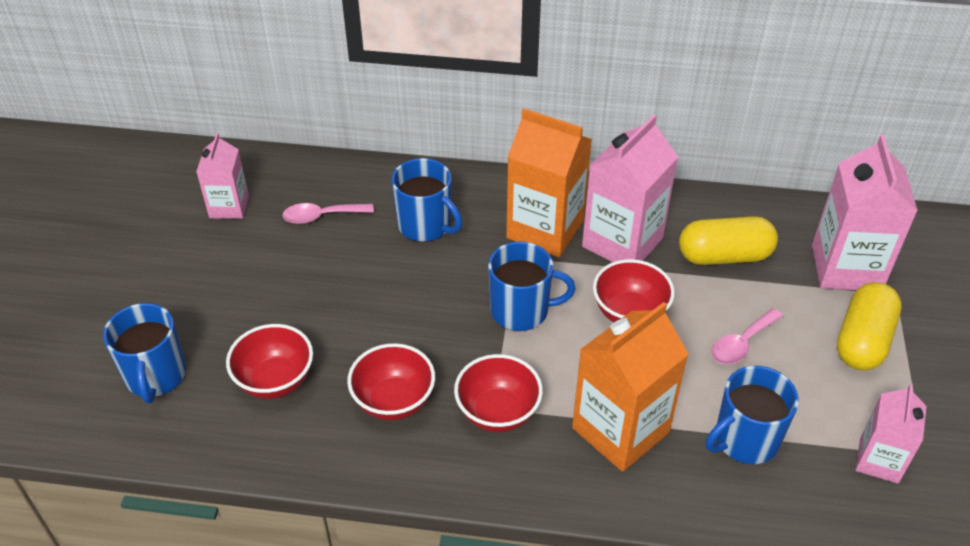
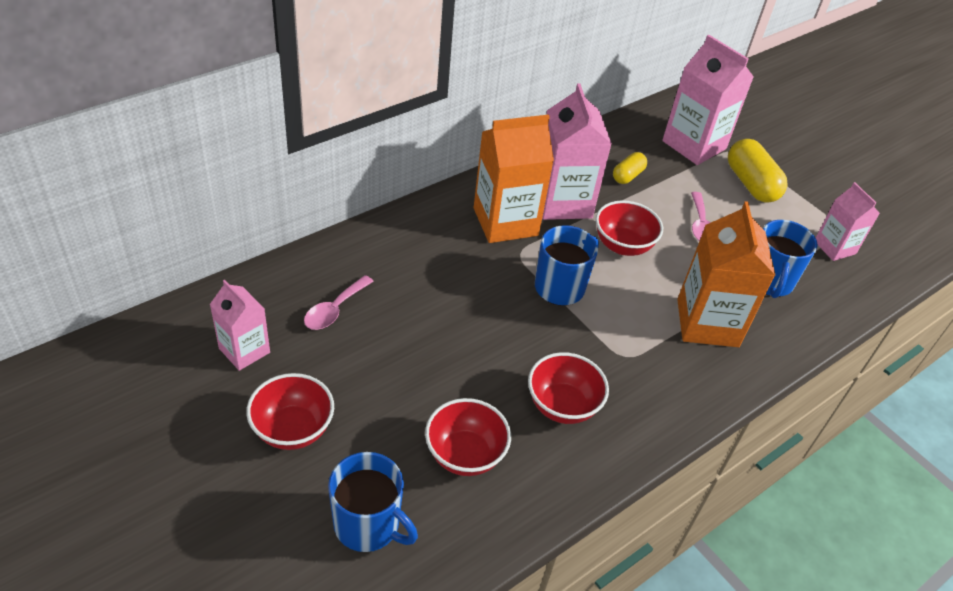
camera: 50 degrees left, 0 degrees up
blue mug [391,158,462,242] -> none
red bowl [454,354,543,432] -> red bowl moved to [246,373,334,450]
yellow capsule [679,216,778,265] -> yellow capsule [613,152,647,184], size x0.57

